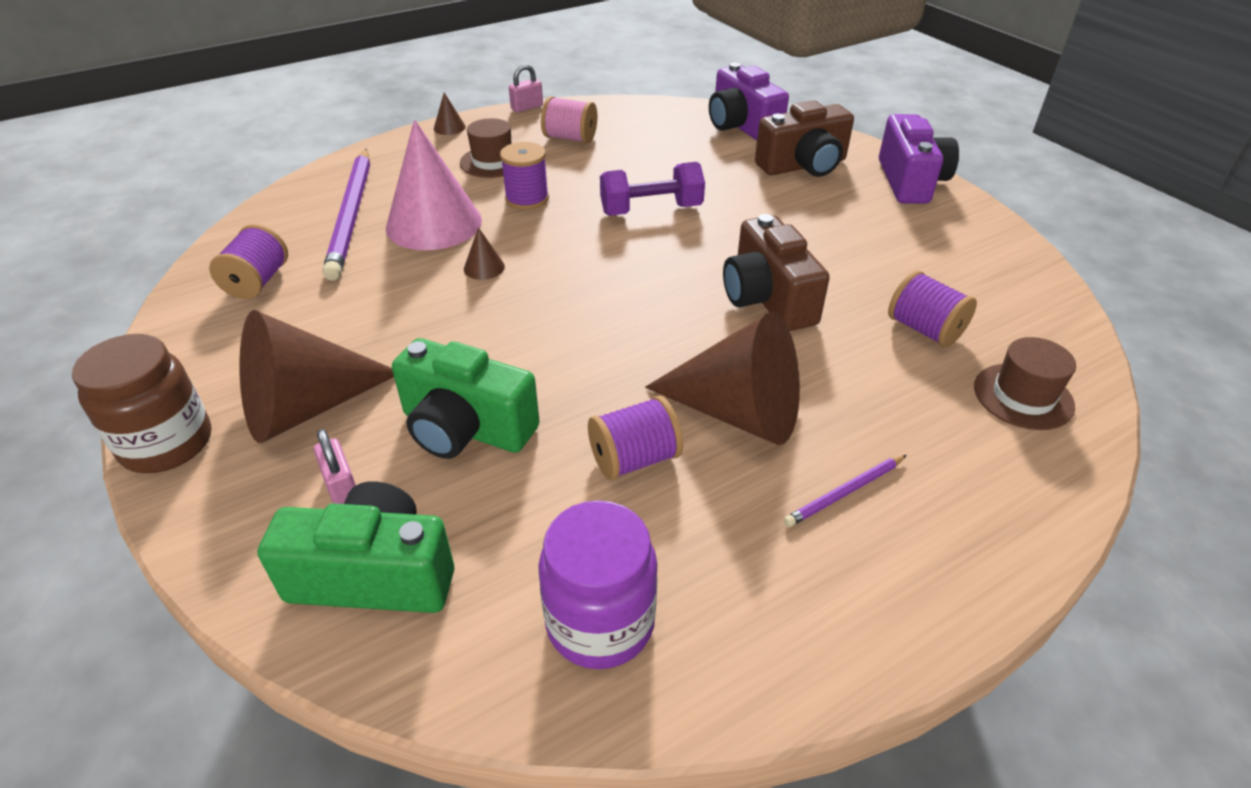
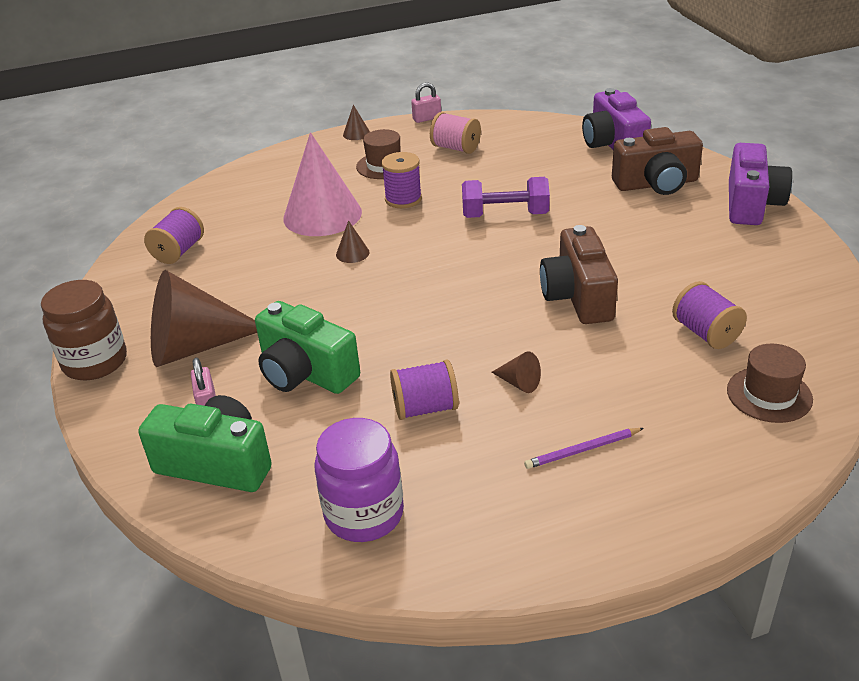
camera: 15 degrees right, 5 degrees down
purple pencil [322,149,370,281] -> none
brown cone [645,312,800,445] -> brown cone [491,351,541,393], size x0.40

